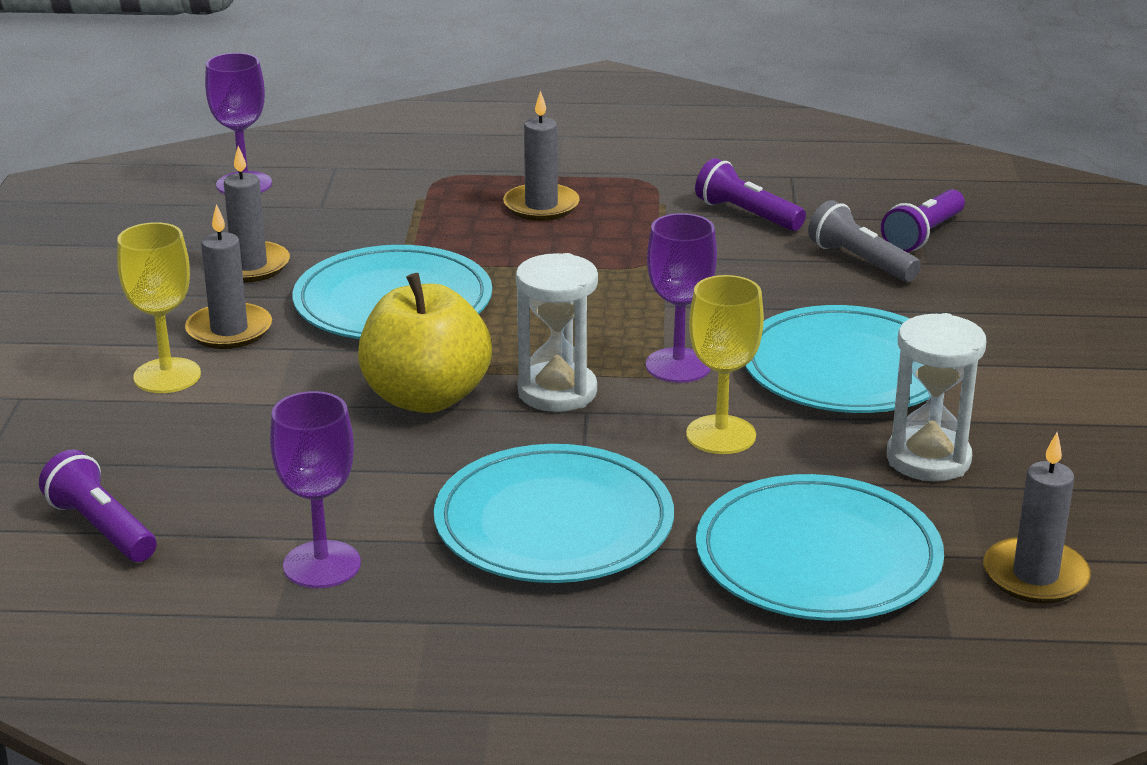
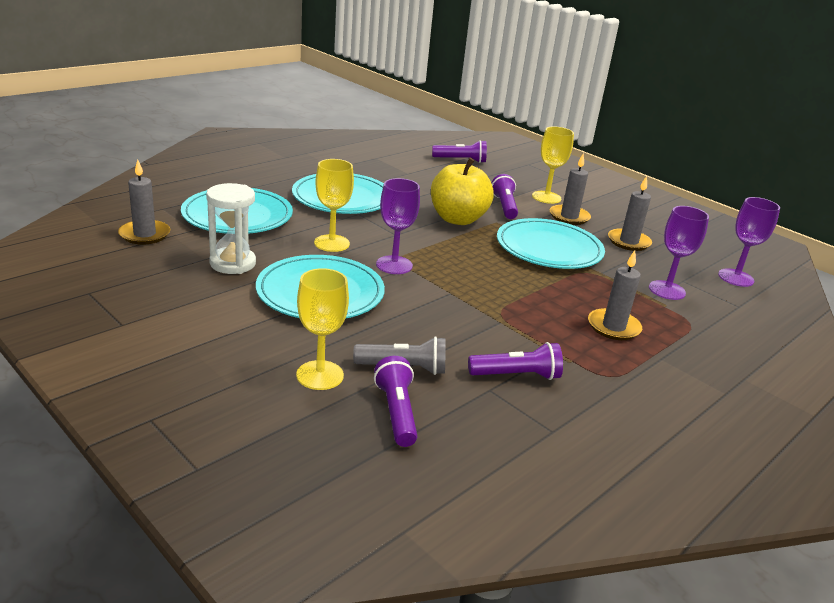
camera: 130 degrees right, 0 degrees up
purple goblet [270,391,361,588] -> purple goblet moved to [649,206,709,300]
white hourglass [516,253,598,412] -> none
none -> yellow goblet [296,268,349,390]
none -> purple flashlight [492,174,518,219]

